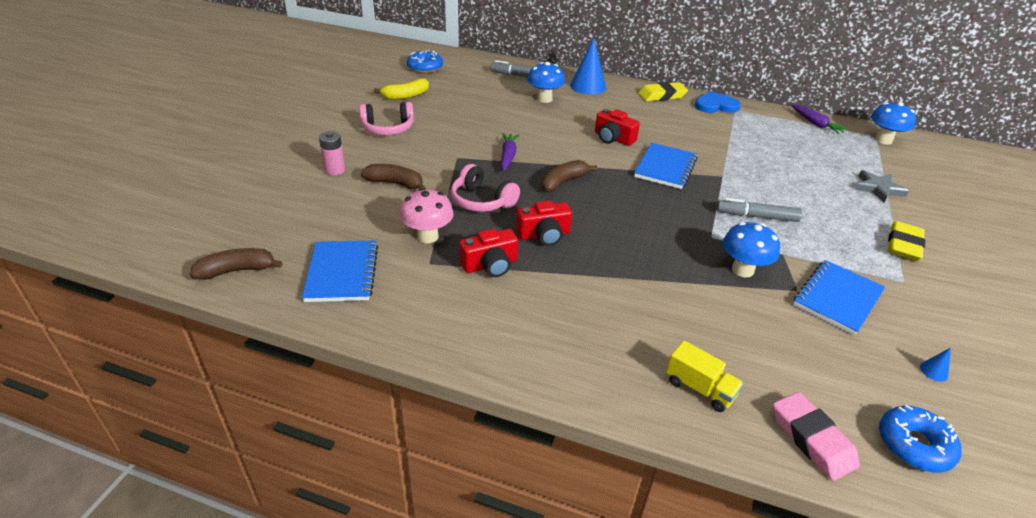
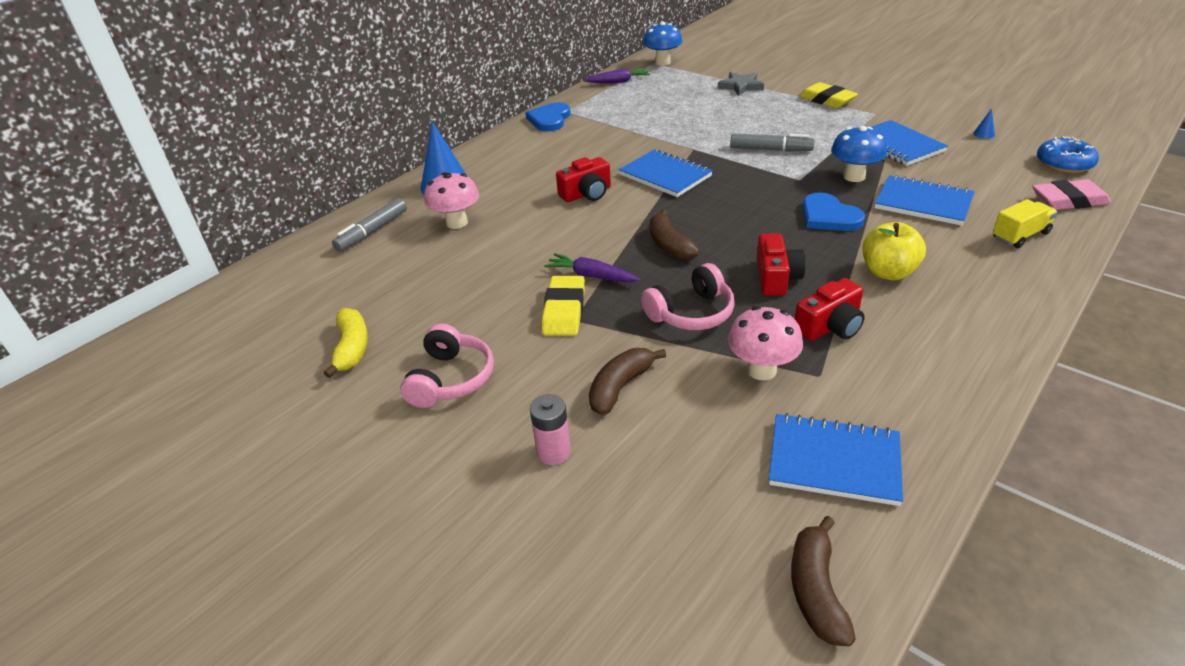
camera: 65 degrees left, 0 degrees up
blue donut [407,50,443,73] -> none
red camera [459,229,518,277] -> red camera turned 60 degrees clockwise [795,278,865,341]
blue mushroom [527,62,565,103] -> pink mushroom [424,172,479,229]
yellow eraser [638,82,688,101] -> yellow eraser moved to [542,276,585,336]
grey marker [716,198,802,222] -> grey marker turned 105 degrees counterclockwise [730,134,815,152]
none -> blue heart [802,192,865,231]
none -> yellow apple [863,222,926,280]
none -> blue notebook [874,175,975,226]

